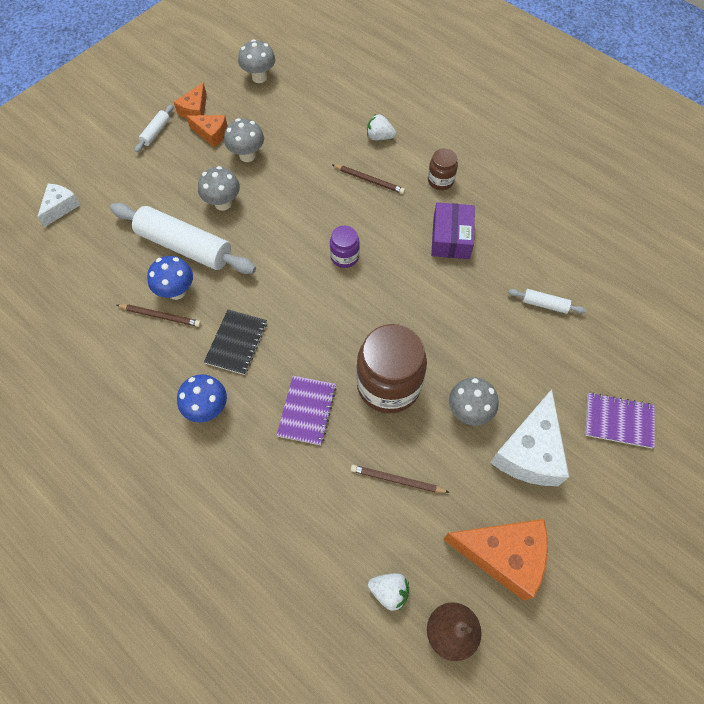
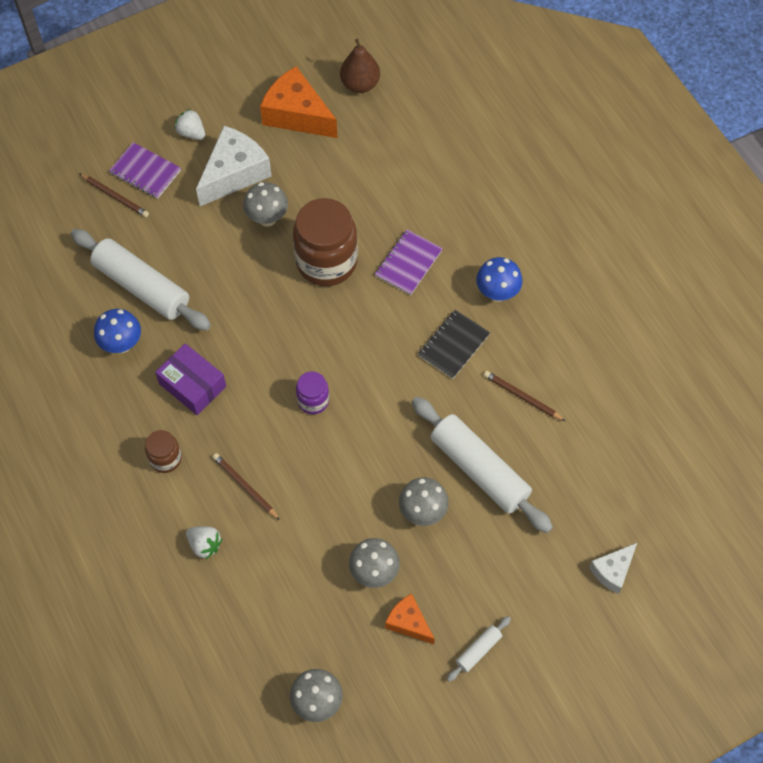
camera: 160 degrees left, 0 degrees up
blue mushroom [147,256,193,300] -> blue mushroom moved to [94,309,141,353]
orange cheese [174,82,207,119] -> none
brown pencil [351,465,450,493] -> brown pencil moved to [79,173,149,217]
white strawberry [368,573,409,611] -> white strawberry moved to [174,109,205,140]
purple box [431,202,475,259] -> purple box turned 75 degrees counterclockwise [155,343,226,415]
white rolling pin [508,289,586,314] -> white rolling pin [71,229,211,331], size x2.26

